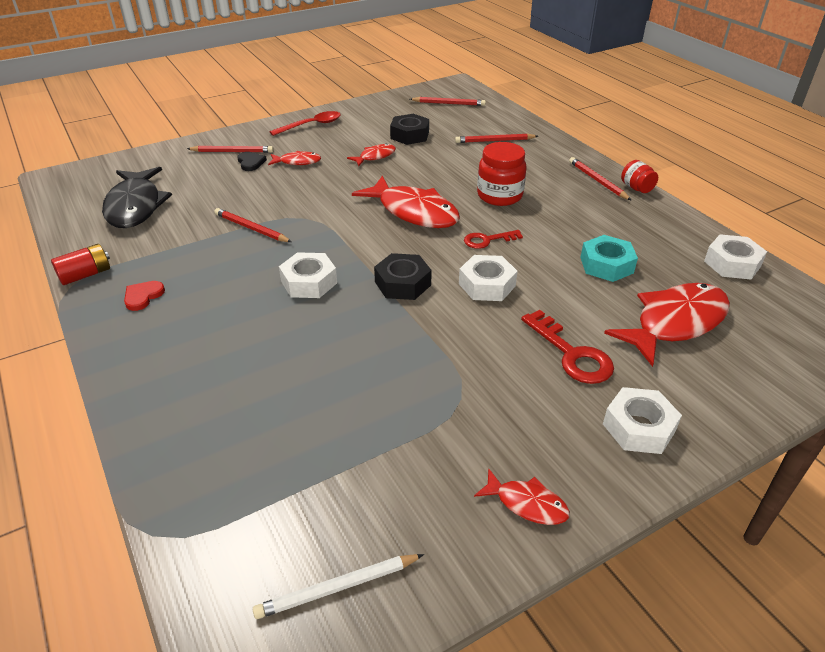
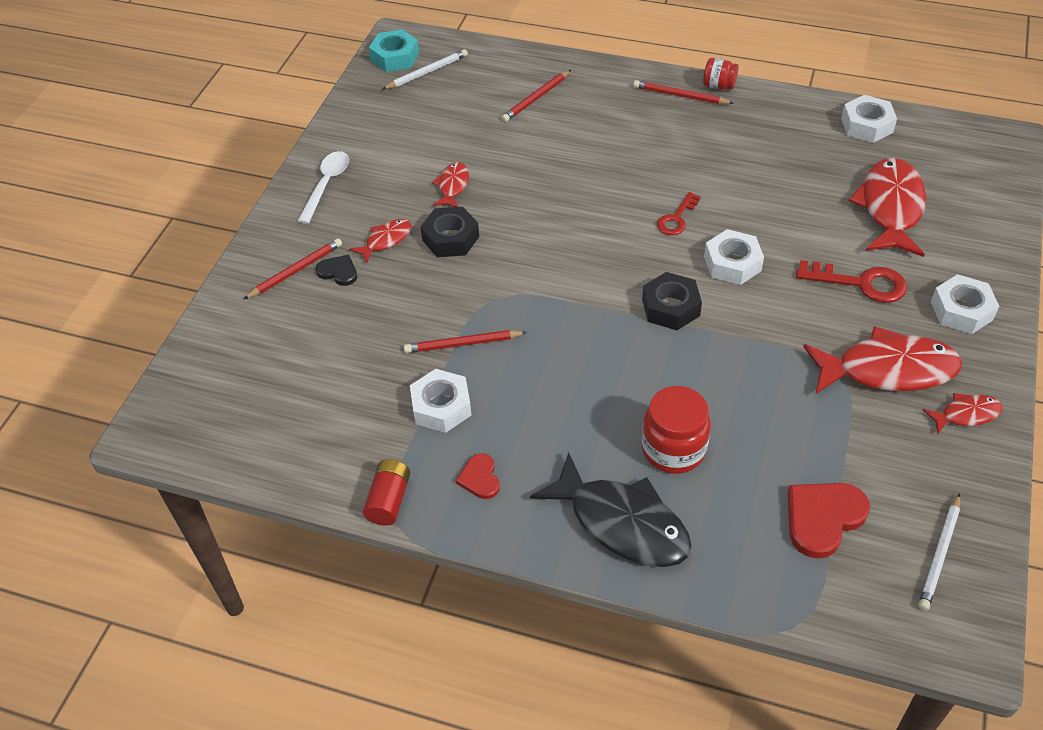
camera: 40 degrees left, 10 degrees up
black fish [102,167,172,228] -> black fish moved to [530,452,692,567]
red spoon [270,111,341,136] -> white spoon [298,151,349,224]
white nut [279,252,337,298] -> white nut moved to [410,369,472,433]
red fish [352,176,460,228] -> red fish moved to [803,326,962,394]
black nut [390,114,429,145] -> black nut moved to [420,207,479,257]
red pencil [410,97,486,106] -> white pencil [383,49,468,89]
red jar [477,142,526,206] -> red jar moved to [642,386,711,474]
turquoise nut [580,235,638,282] -> turquoise nut moved to [369,30,419,72]
none -> red heart [788,483,870,559]

